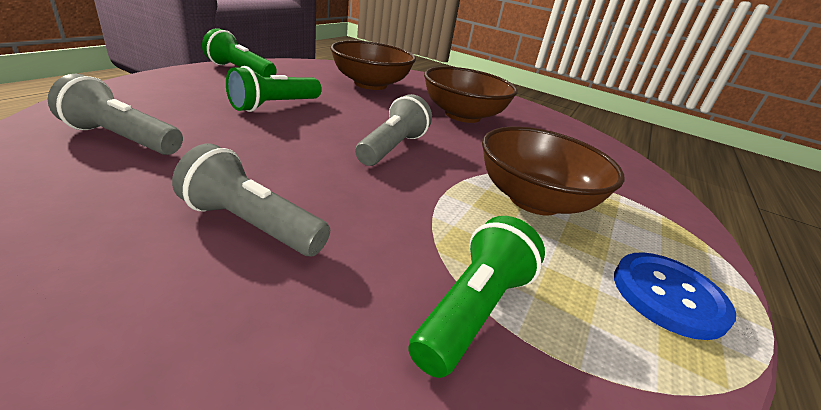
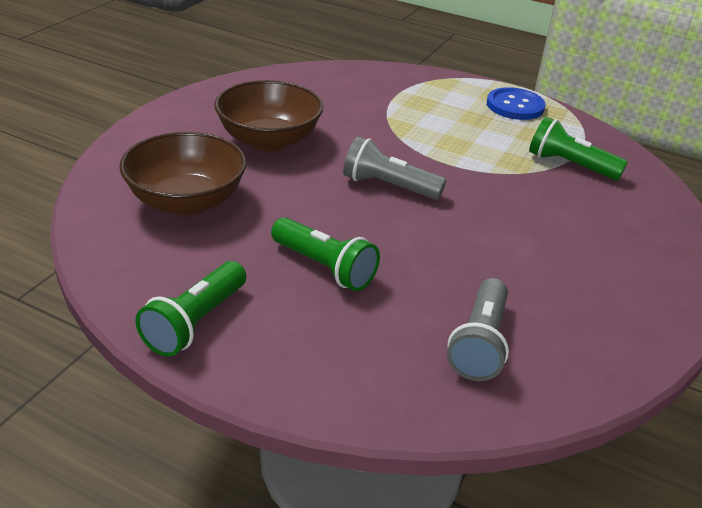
camera: 90 degrees left, 5 degrees up
grey flashlight [172,144,330,256] -> none
brown bowl [482,127,625,215] -> none

